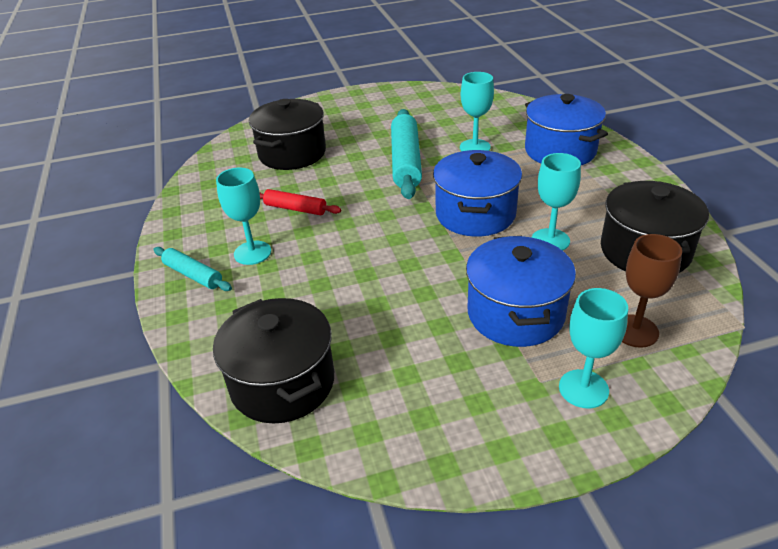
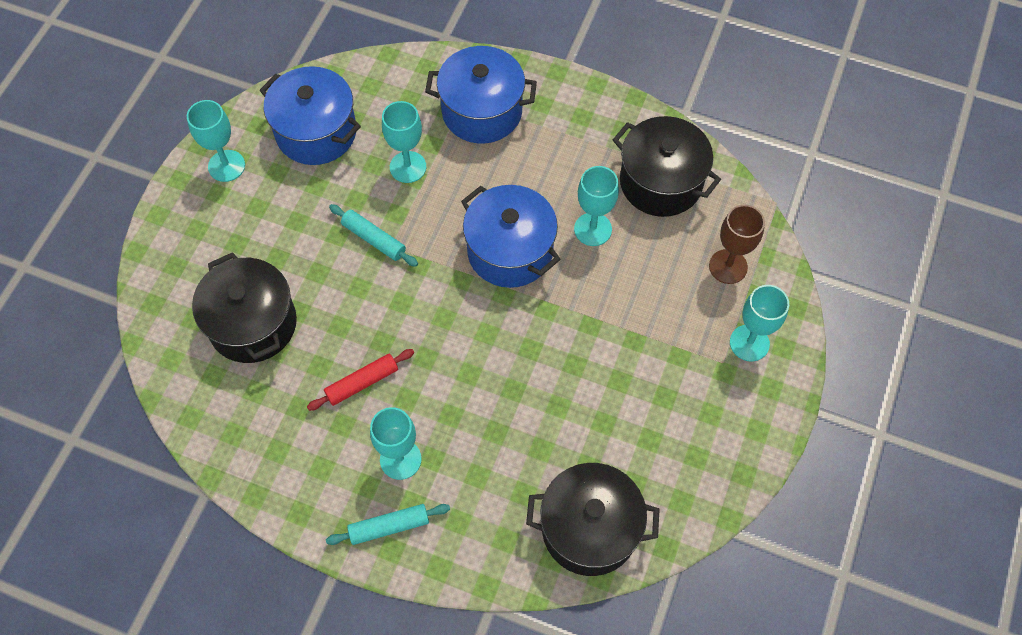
camera: 55 degrees left, 25 degrees up
turquoise rolling pin [391,109,422,199] -> turquoise rolling pin [329,204,418,267], size x0.55
blue pot [466,236,576,347] -> blue pot moved to [259,66,361,165]
none -> turquoise goblet [187,100,245,182]

